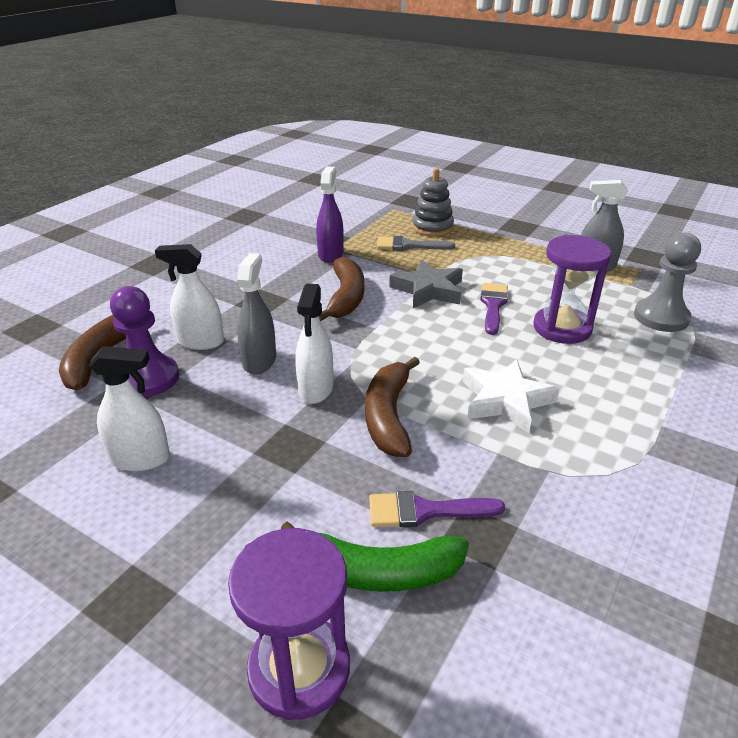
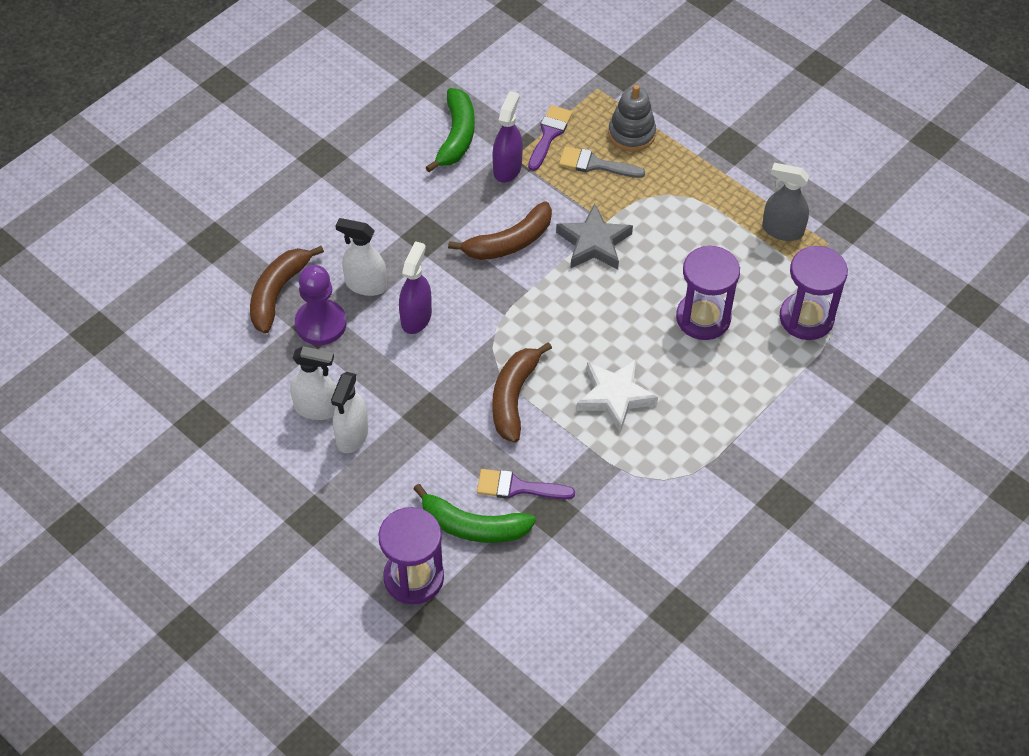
camera: 10 degrees right, 20 degrees up
grey spray bottle [237,253,276,374] -> purple spray bottle [399,241,432,334]
white spray bottle [295,283,333,404] -> white spray bottle moved to [331,372,368,453]
brown banana [319,257,364,322] -> brown banana turned 45 degrees clockwise [448,201,552,260]
purple brush [480,283,508,335] -> purple brush moved to [528,105,573,171]
grey pawn [634,233,701,332] -> purple hourglass [780,246,848,340]
none -> green banana [425,88,475,172]

